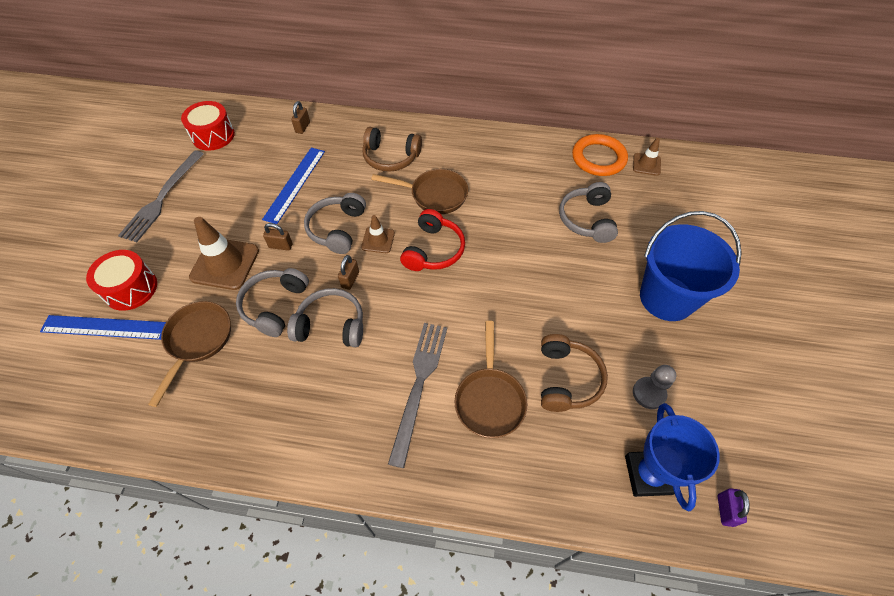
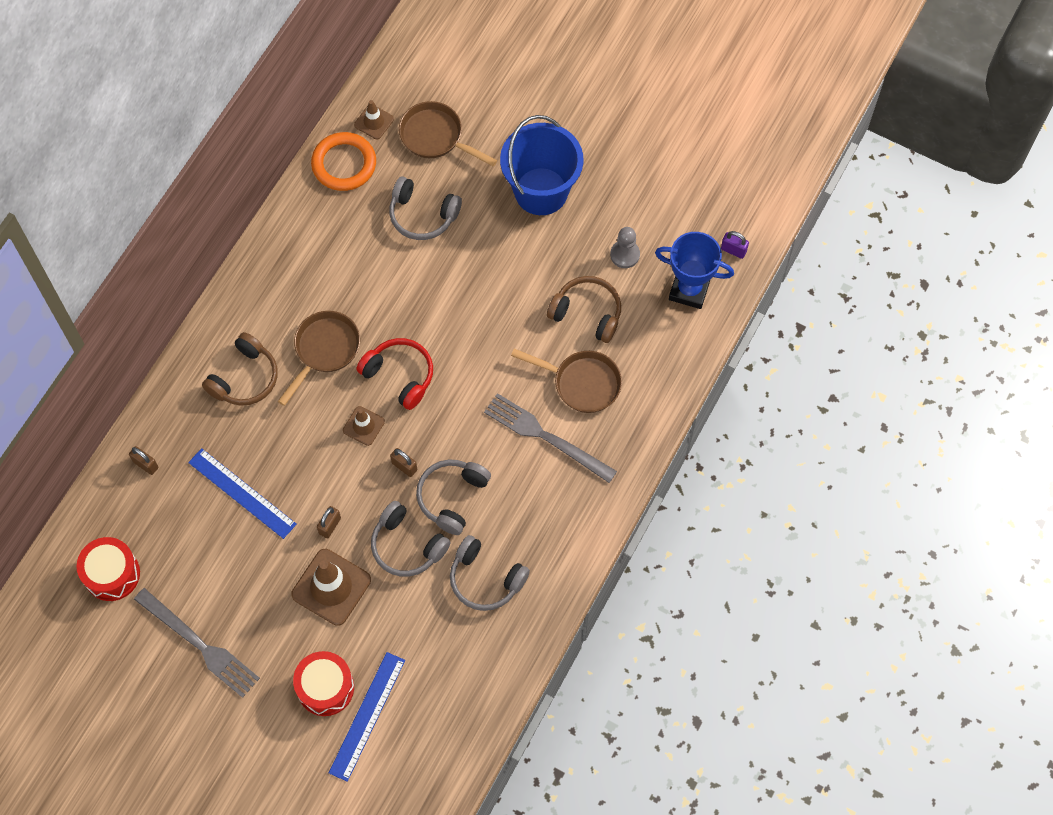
camera: 70 degrees left, 10 degrees up
brown pan [148,301,231,407] -> brown pan moved to [399,101,497,167]
grey headphones [304,193,366,254] -> grey headphones moved to [450,535,530,611]

